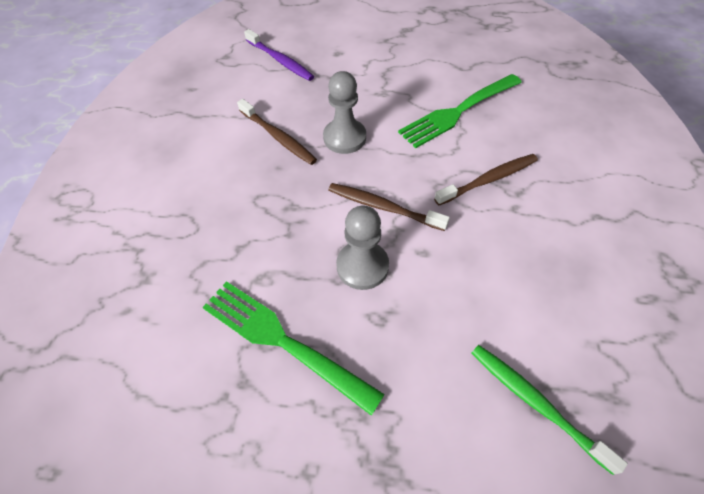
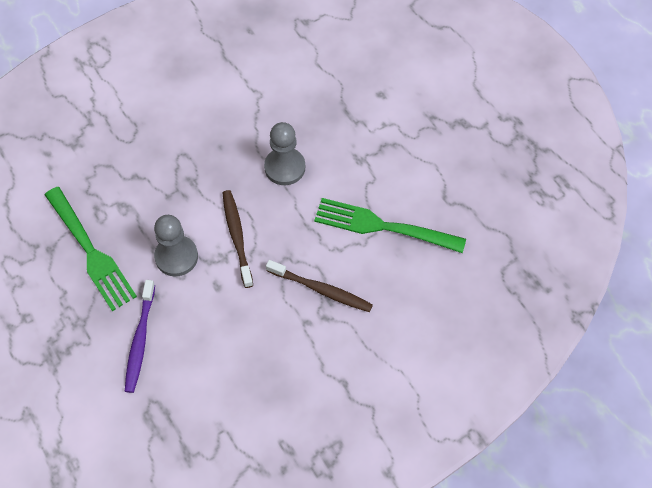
camera: 50 degrees right, 5 degrees up
green fork [202,281,385,416] -> green fork turned 150 degrees clockwise [45,187,137,311]
brown toothbrush [237,99,317,165] -> none
purple toothbrush [244,29,314,81] -> purple toothbrush moved to [125,280,155,393]
green toothbrush [472,345,628,475] -> none

